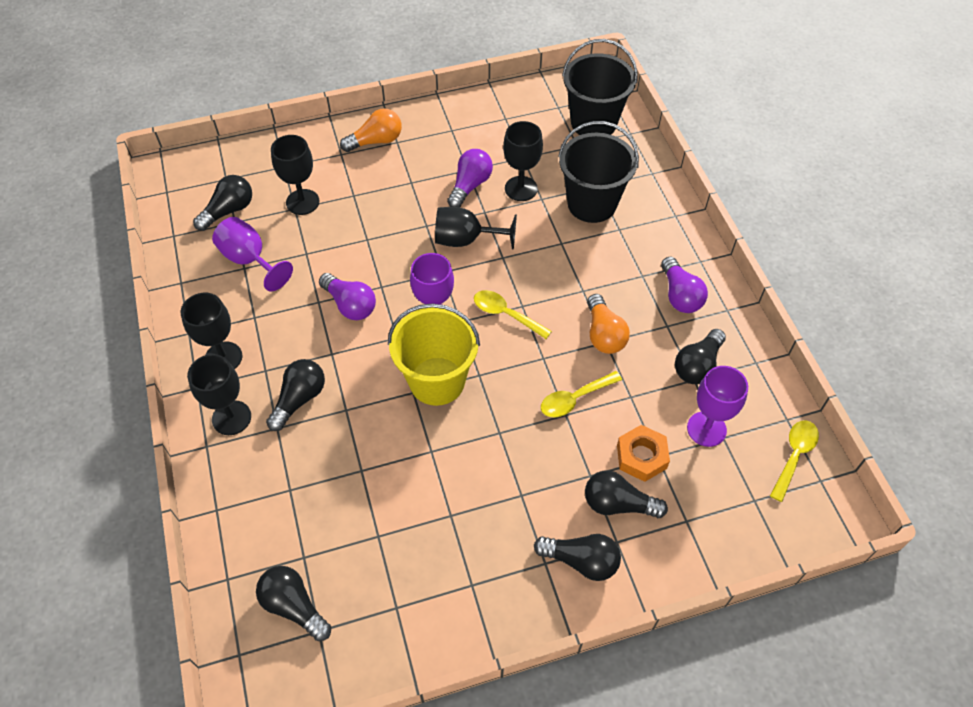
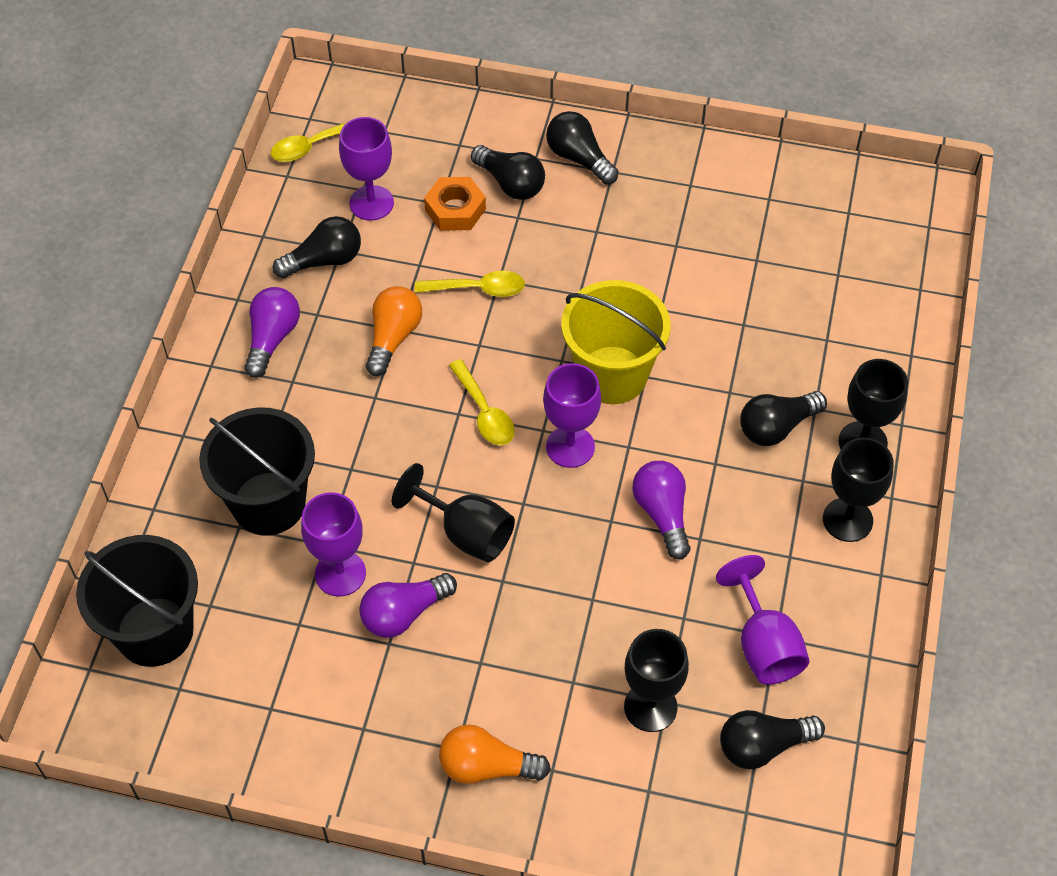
camera: 150 degrees left, 0 degrees up
black light bulb [256,566,332,641] -> none
black goblet [503,121,543,201] -> purple goblet [301,492,366,597]

